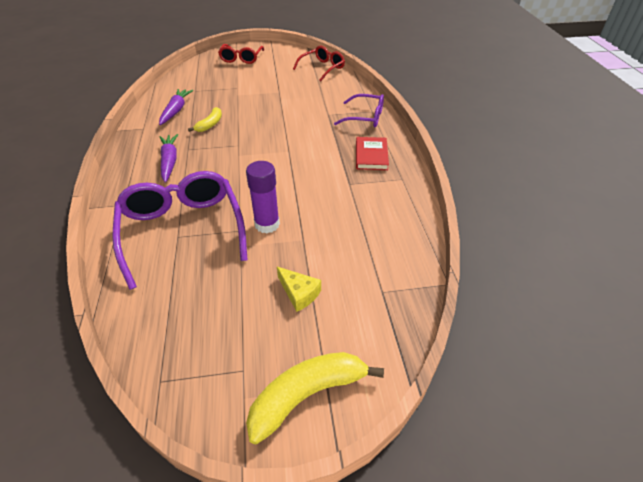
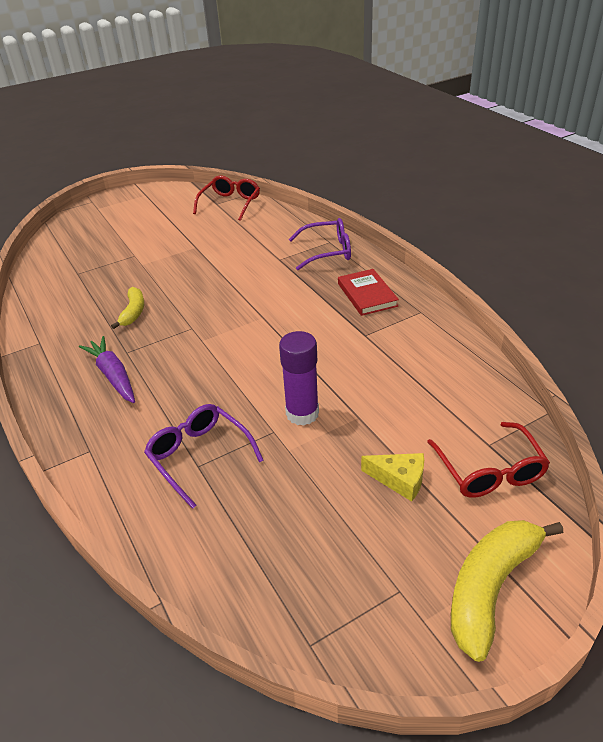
camera: 20 degrees left, 5 degrees down
purple glasses [112,171,248,290] -> purple glasses [144,404,264,509], size x0.58
purple carrot [159,89,193,125] -> none
red glasses [218,44,264,64] -> red glasses moved to [427,422,550,498]

